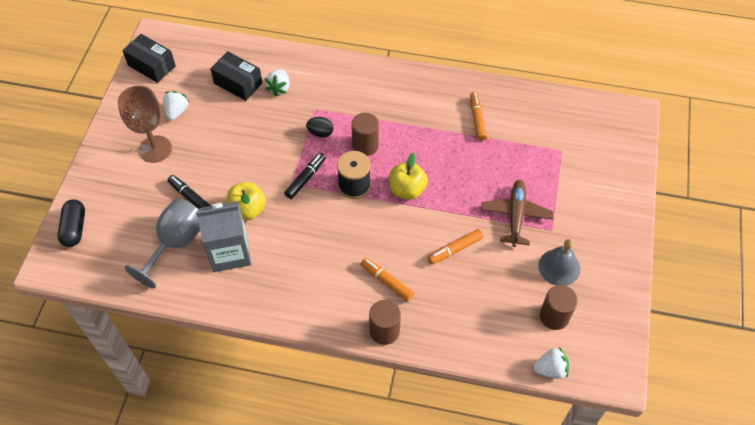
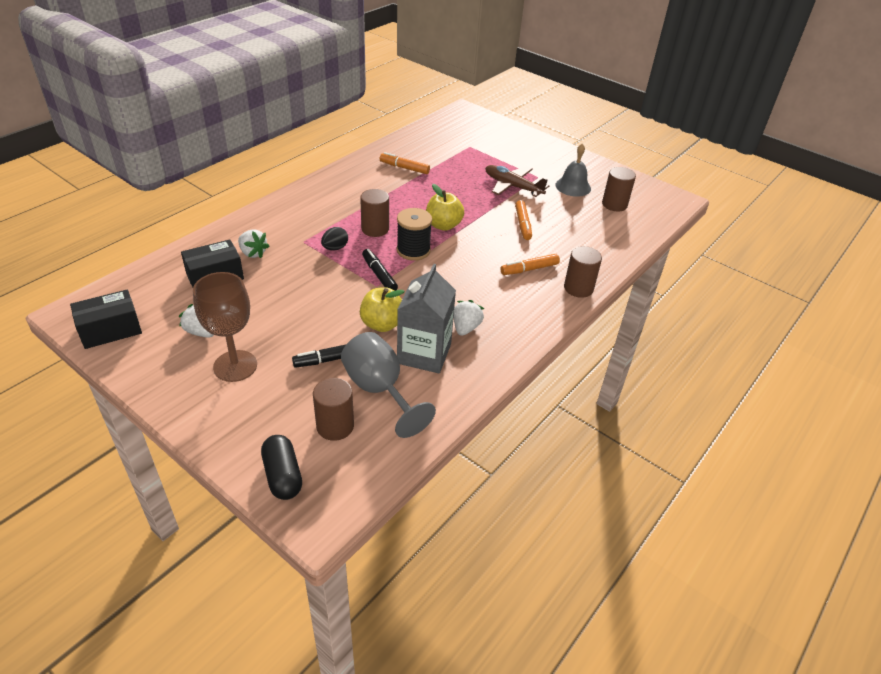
camera: 65 degrees left, 15 degrees down
black capsule [57,199,85,247] -> black capsule turned 45 degrees clockwise [261,435,302,500]
white strawberry [533,347,569,379] -> white strawberry moved to [454,300,484,336]
none -> brown cylinder [313,378,354,441]

